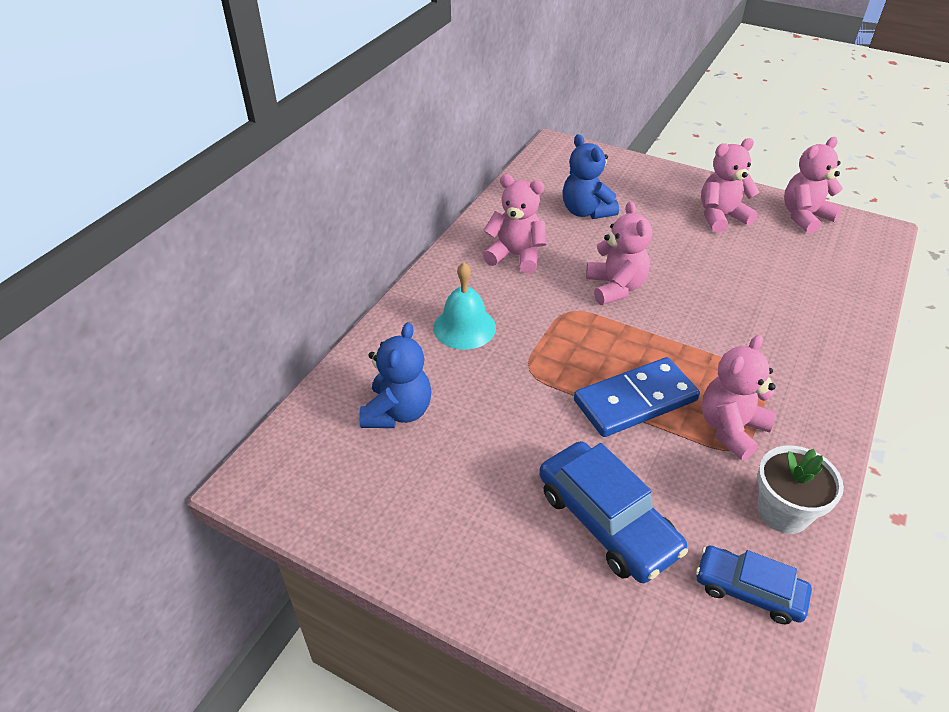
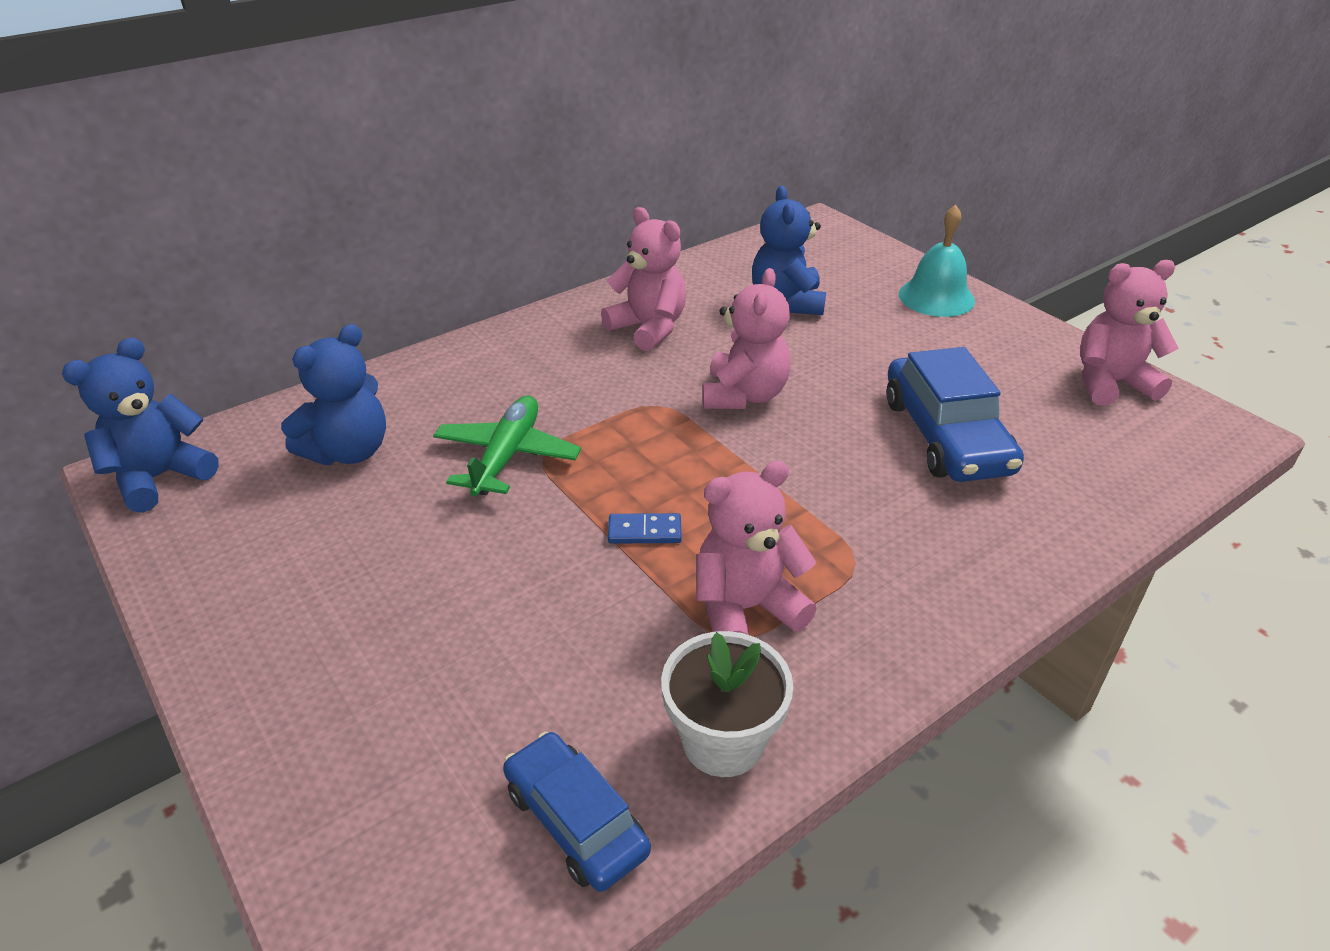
camera: 25 degrees right, 5 degrees down
turquoise bell [433,262,496,350] -> turquoise bell moved to [899,205,975,317]
blue car [539,441,688,583] -> blue car moved to [887,347,1024,482]
blue domino [574,357,700,437] -> blue domino [608,513,682,543], size x0.43
pink teddy bear [701,138,760,233] -> none
none -> blue teddy bear [62,337,219,513]
none -> green plane [433,395,581,496]

